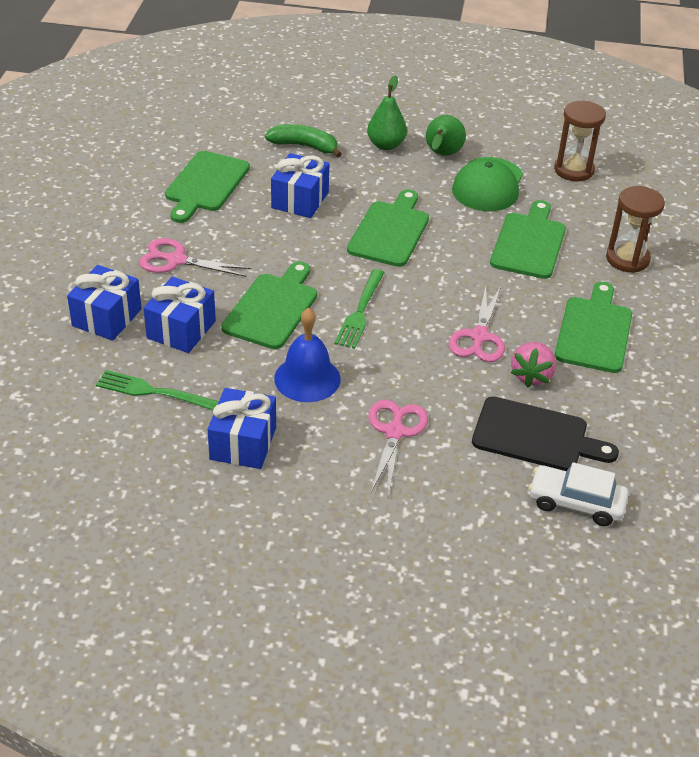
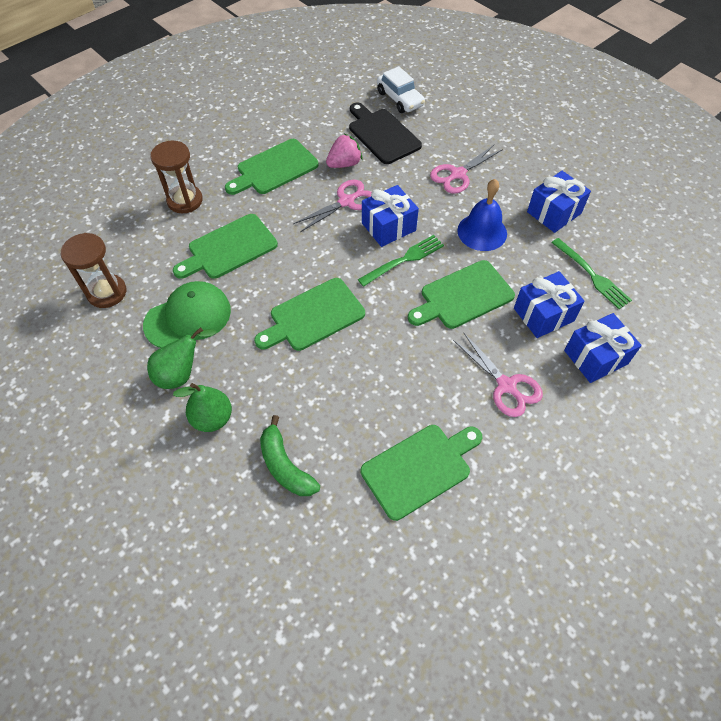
camera: 140 degrees left, 15 degrees up
blue gift [271,153,329,218] -> blue gift moved to [362,185,419,247]

